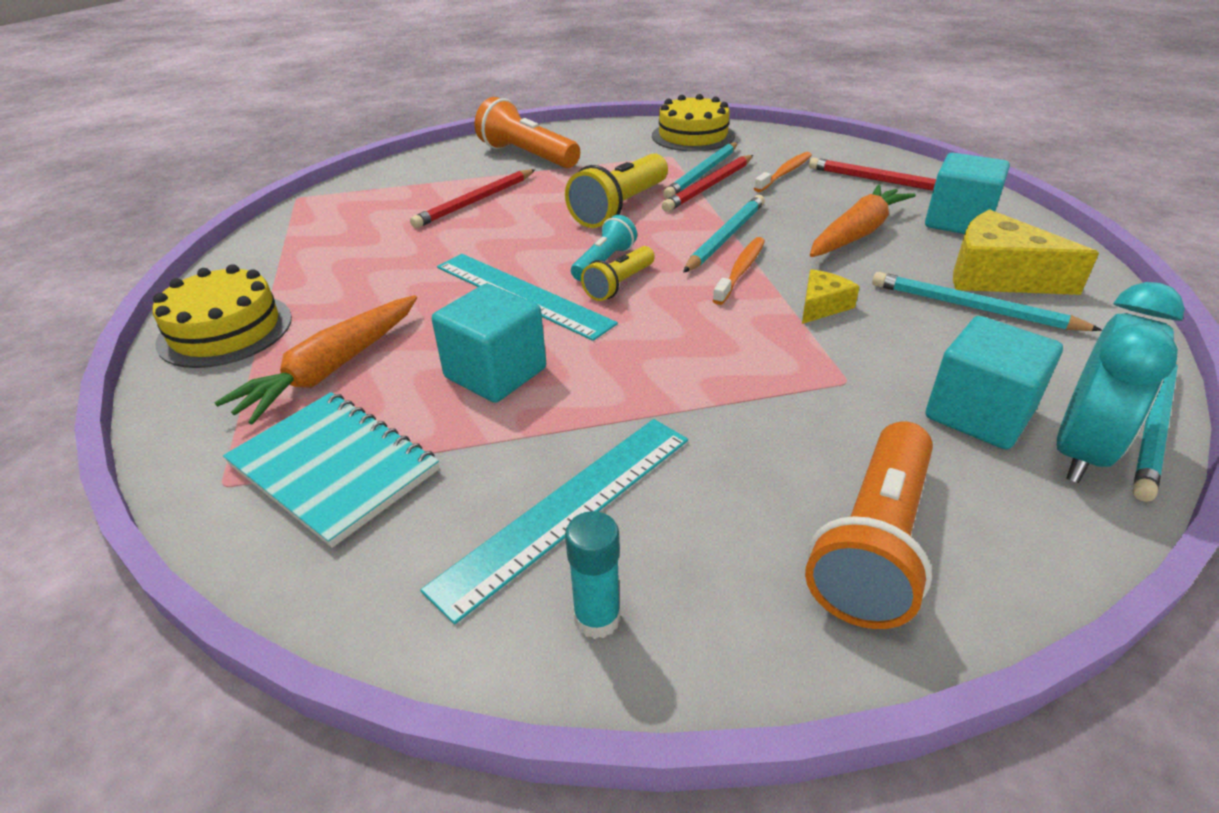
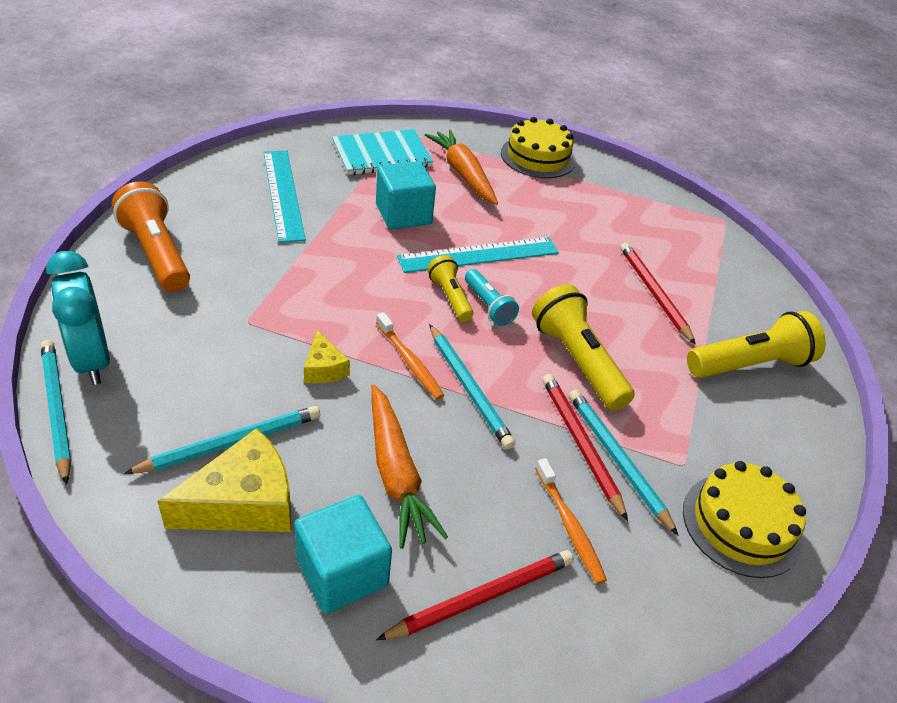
camera: 115 degrees right, 5 degrees up
orange flashlight [475,97,580,168] -> yellow flashlight [687,311,826,378]
turquoise glue stick [565,511,621,639] -> none
turquoise cube [926,316,1063,450] -> none

